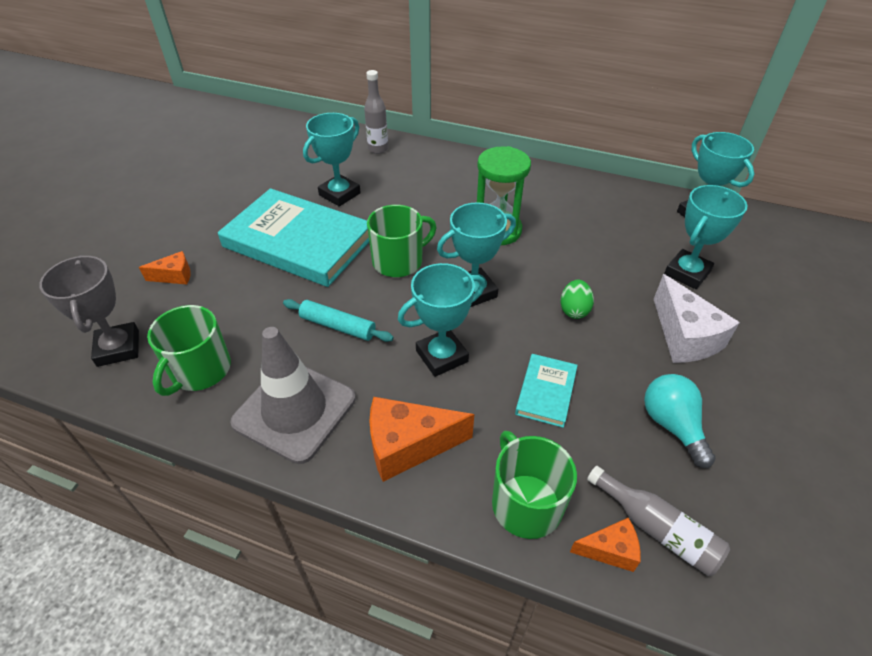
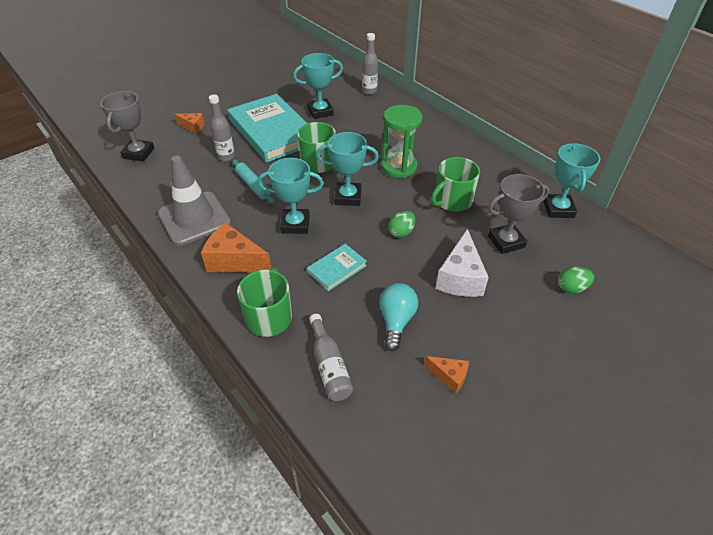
camera: 30 degrees right, 0 degrees up
green mug [147,305,231,396] -> green mug moved to [431,157,480,212]
orange cheese [570,518,641,572] -> orange cheese moved to [424,356,469,394]
turquoise trophy [664,185,747,289] -> grey trophy [488,174,549,254]
none -> grey bottle [209,94,235,161]
none -> green egg [558,267,594,293]

